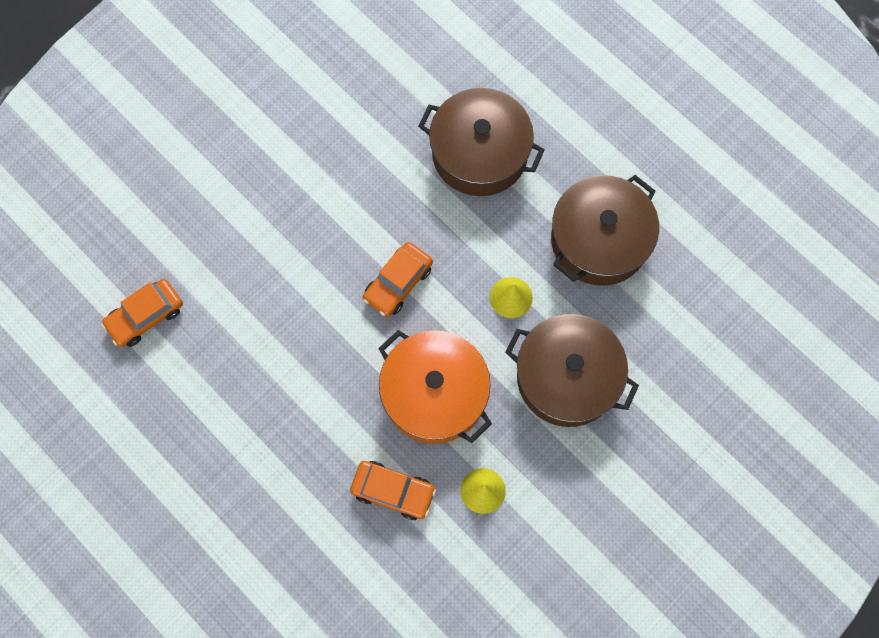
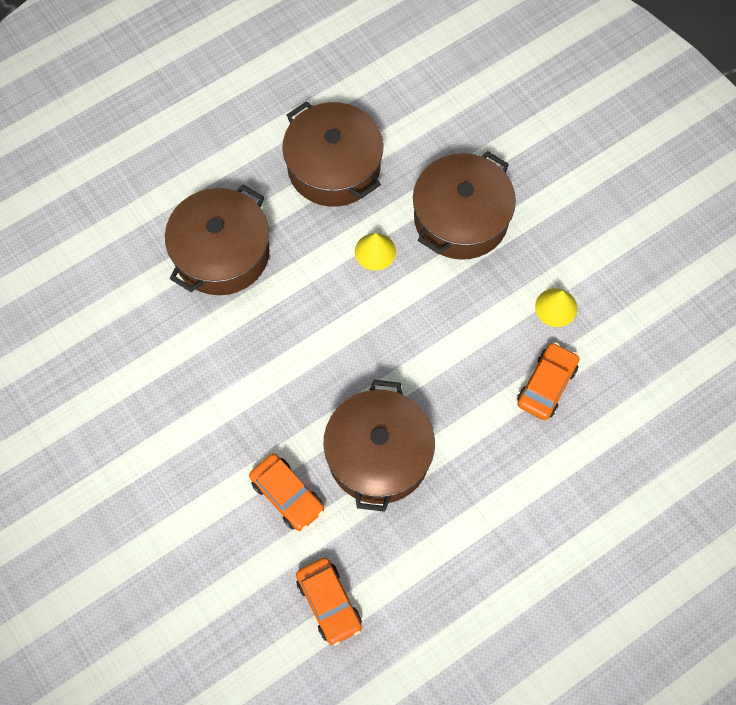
camera: 80 degrees left, 5 degrees down
orange car [363,242,433,317] -> orange car moved to [249,454,324,531]
orange pot [378,330,492,444] -> none
none -> brown pot [323,380,435,512]

